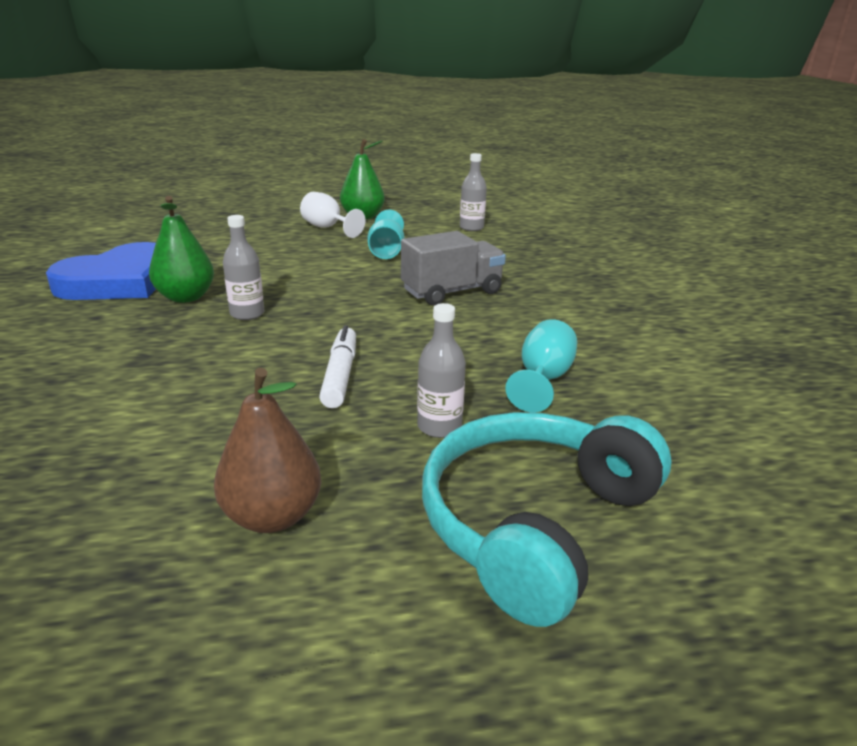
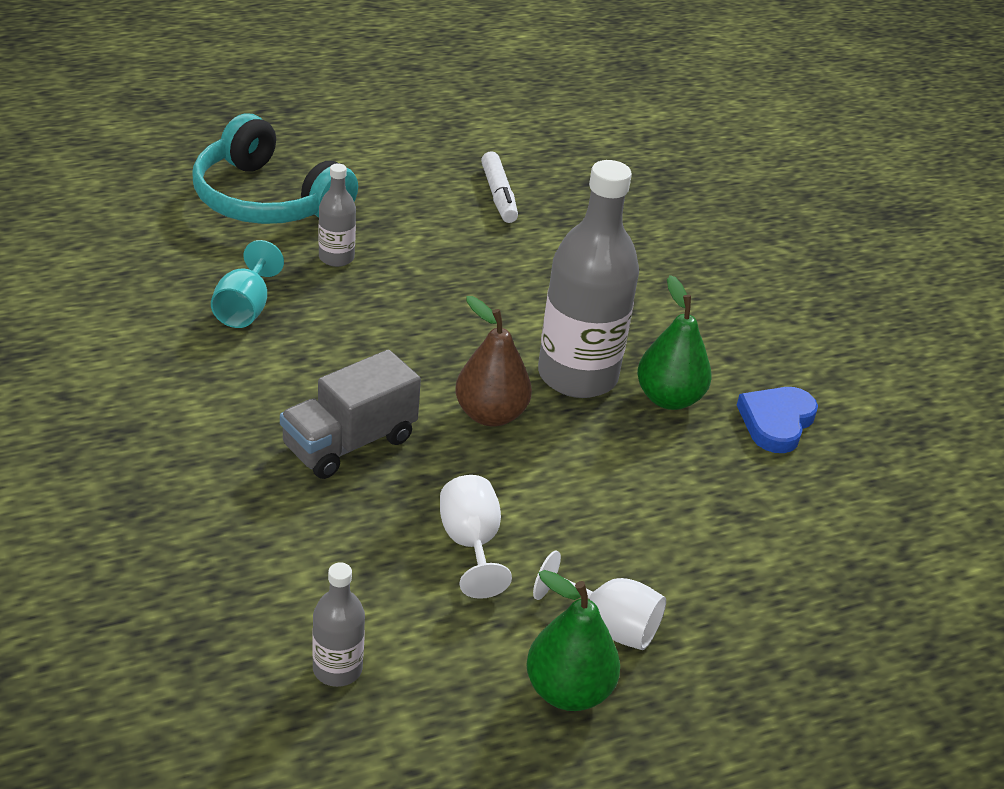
camera: 165 degrees right, 10 degrees up
blue heart [46,242,156,300] -> blue heart [737,387,818,453], size x0.60
brown pear [214,368,321,533] -> brown pear moved to [455,296,532,426]
grey bottle [223,215,264,320] -> grey bottle [538,160,639,398], size x2.10
white marker [319,325,356,408] -> white marker moved to [481,151,518,223]
turquoise goblet [367,210,405,259] -> white goblet [440,475,512,599]
turquoise headphones [422,412,672,627] -> turquoise headphones turned 105 degrees clockwise [192,114,358,224]

